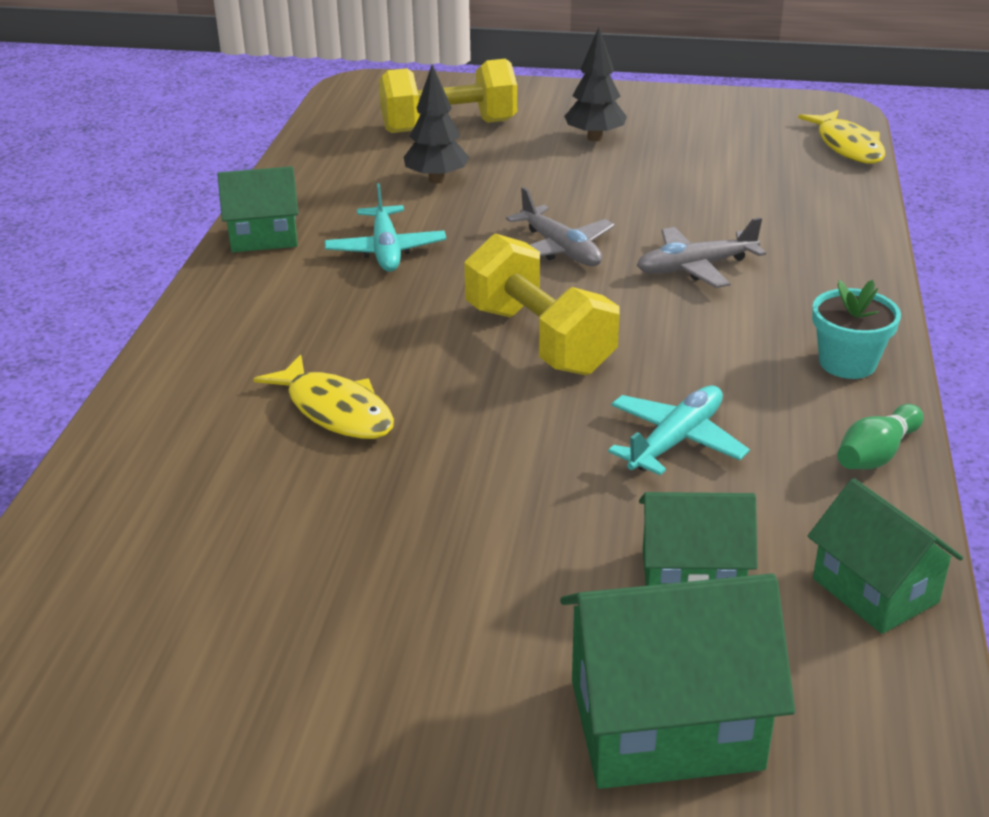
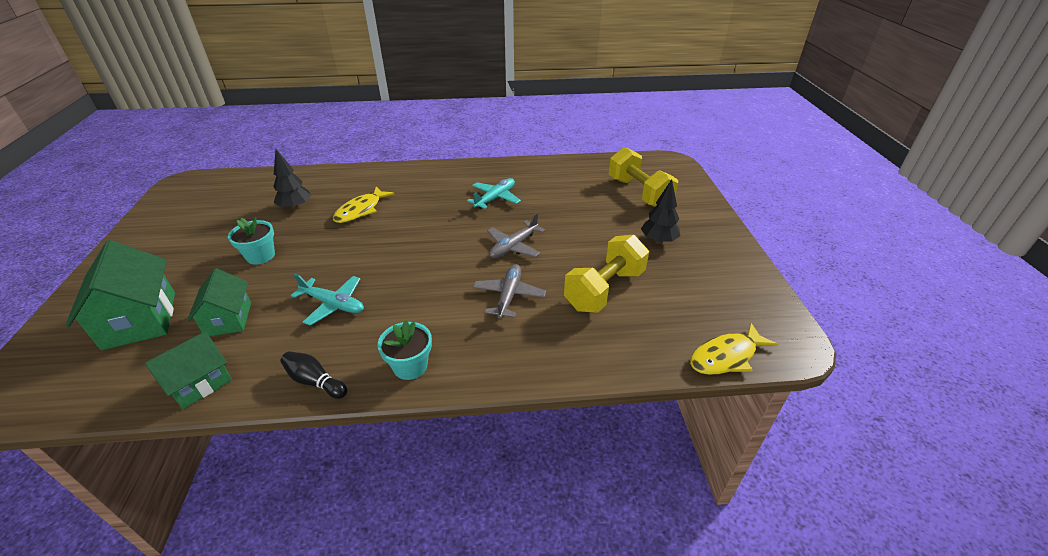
camera: 75 degrees right, 5 degrees up
green house [218,166,298,252] -> none
turquoise plane [325,183,446,272] -> turquoise plane turned 150 degrees clockwise [467,178,521,209]
black tree [403,65,469,184] -> black tree moved to [273,149,311,210]
yellow dumbbell [464,233,620,375] -> yellow dumbbell moved to [564,235,649,313]
grey plane [637,217,766,288] -> grey plane turned 45 degrees clockwise [473,264,546,319]
green bowling pin [837,404,923,469] -> black bowling pin [280,351,347,399]
none -> turquoise flower pot [228,217,275,265]

